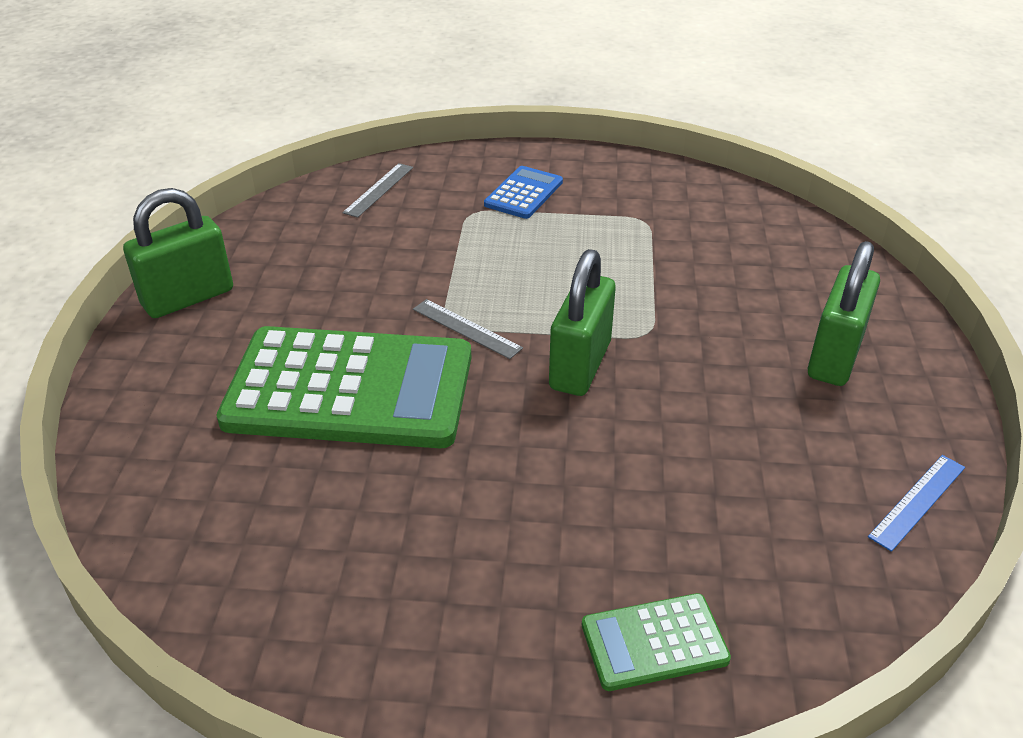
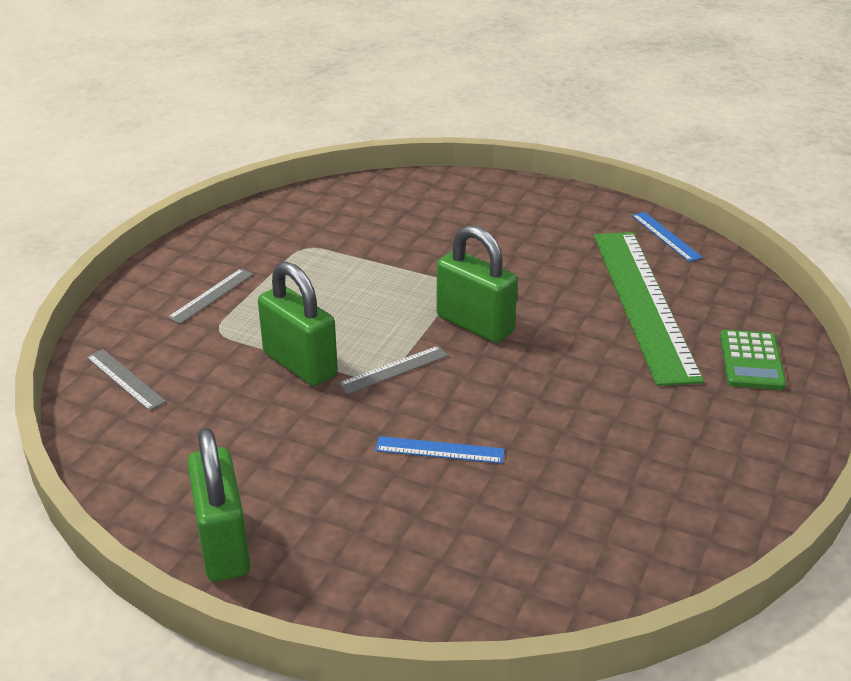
camera: 70 degrees left, 5 degrees down
green calculator [216,326,471,448] -> blue ruler [375,436,505,464]
blue calculator [484,166,563,219] -> grey ruler [167,269,254,324]
green padlock [808,241,880,386] -> green padlock moved to [258,262,338,386]
none -> green ruler [594,232,704,386]

